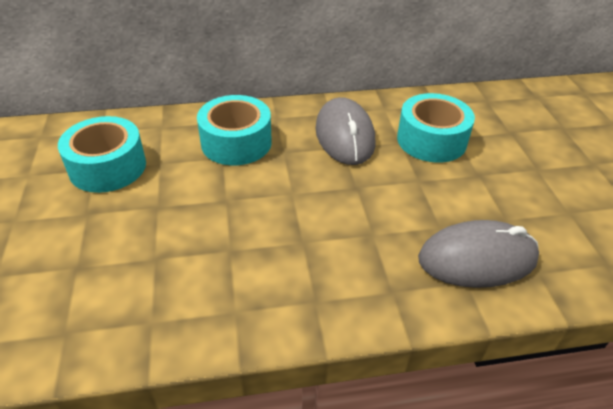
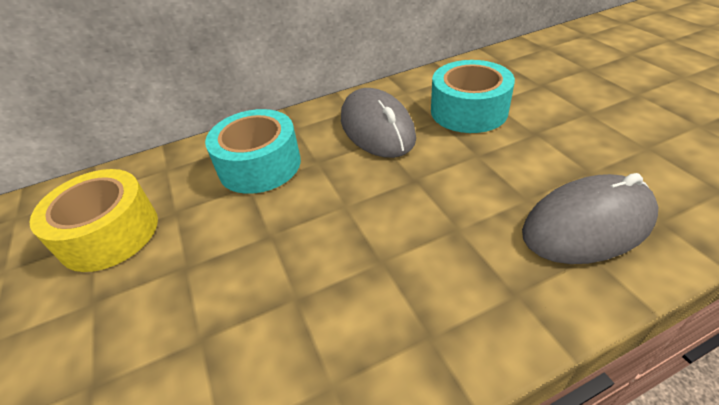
camera: 10 degrees left, 0 degrees up
turquoise tape [58,116,146,193] -> yellow tape [29,169,158,272]

